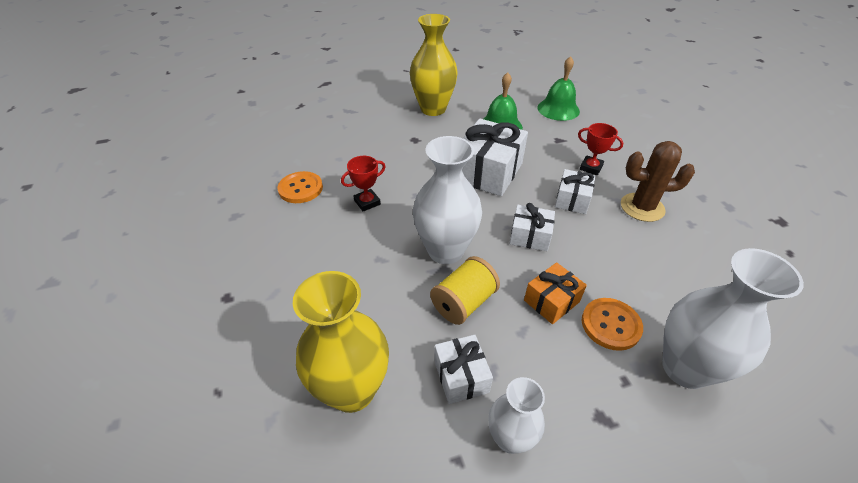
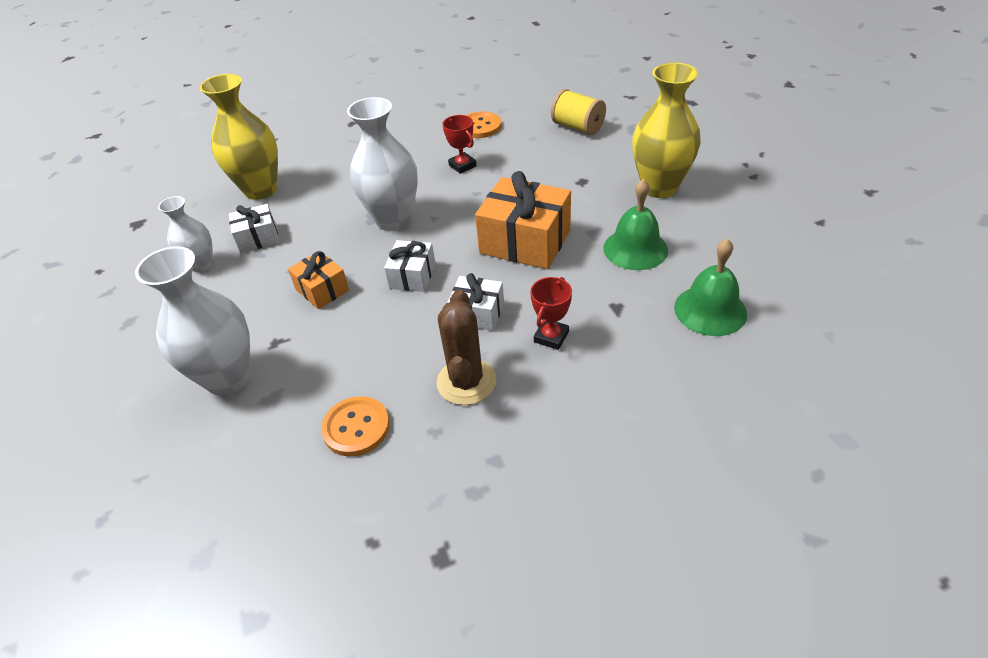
camera: 90 degrees right, 0 degrees up
yellow spool [430,256,500,325] -> yellow spool moved to [551,89,606,135]
white gift [462,118,528,196] -> orange gift [475,171,571,269]
orange button [582,298,643,351] -> orange button moved to [321,396,390,456]

